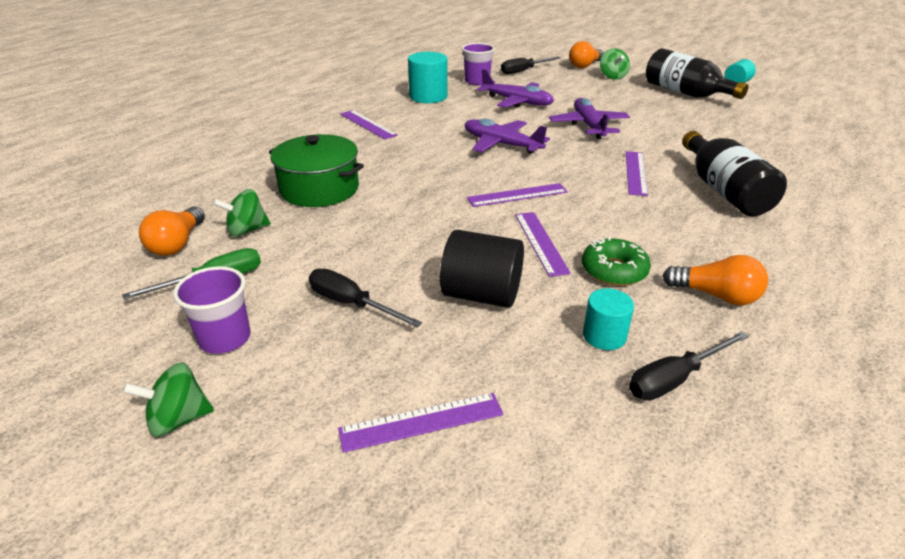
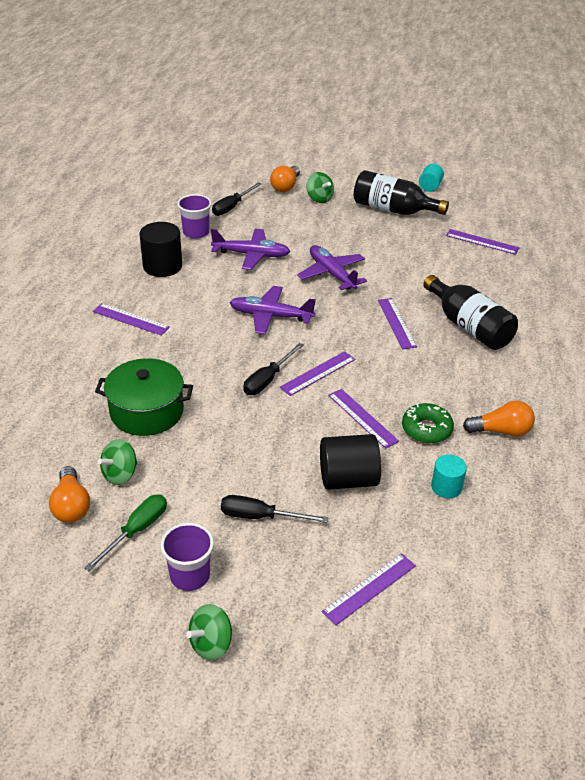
camera: 25 degrees left, 5 degrees up
turquoise cylinder [408,52,448,103] -> black cylinder [140,222,182,277]
black screwdriver [629,331,749,400] -> black screwdriver moved to [243,343,303,395]
none -> purple ruler [446,229,519,255]

